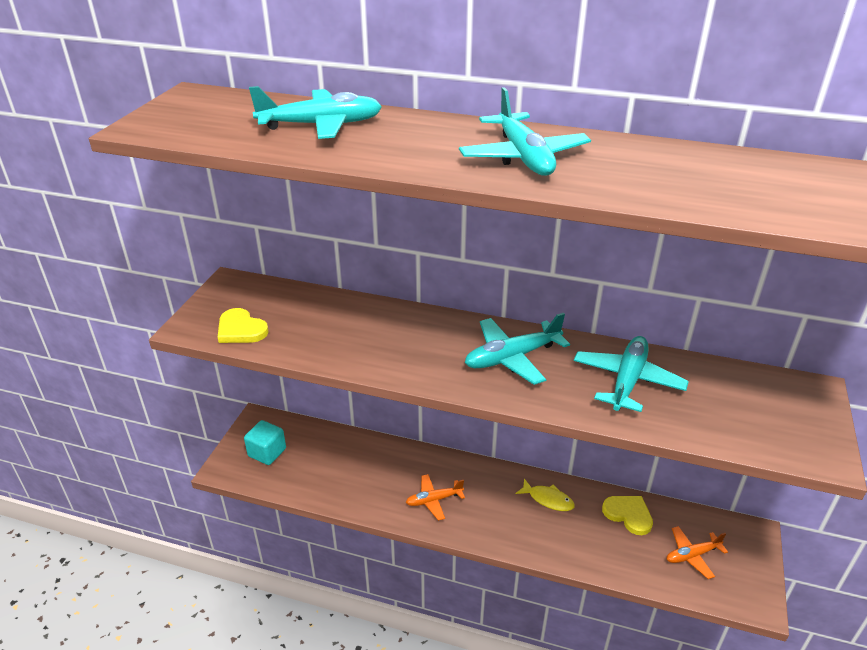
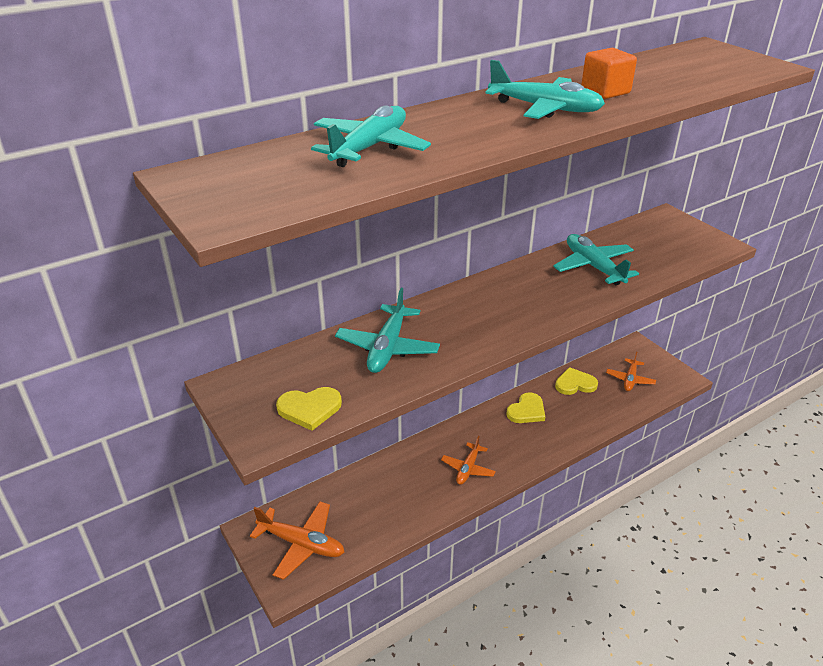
camera: 50 degrees left, 0 degrees up
turquoise cube [244,420,286,465] -> orange plane [250,501,344,580]
turquoise plane [465,313,570,385] -> turquoise plane moved to [335,288,440,373]
yellow fish [516,479,575,511] -> yellow heart [507,392,545,423]
none -> orange cube [581,48,637,99]

